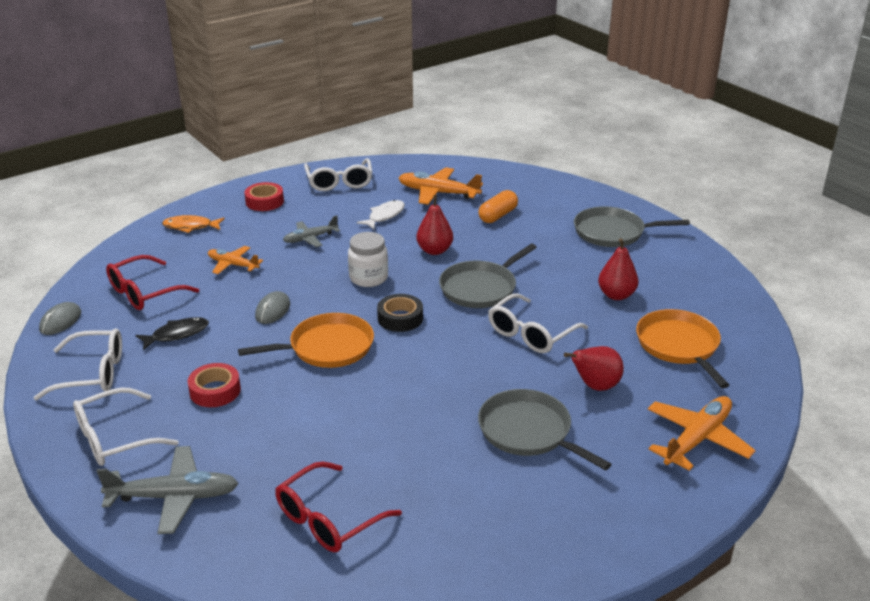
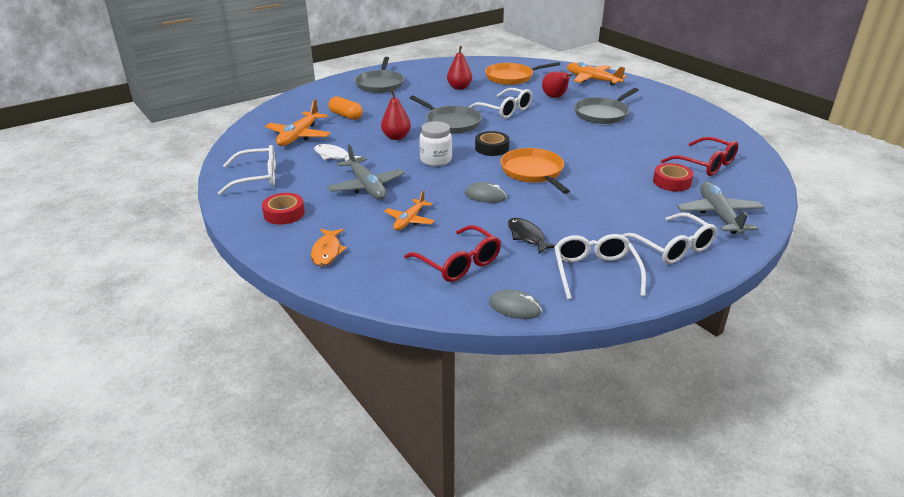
camera: 90 degrees left, 0 degrees up
red tape [188,363,241,407] -> red tape moved to [653,163,694,191]
grey plane [283,216,340,247] -> grey plane [327,144,405,200], size x1.59

